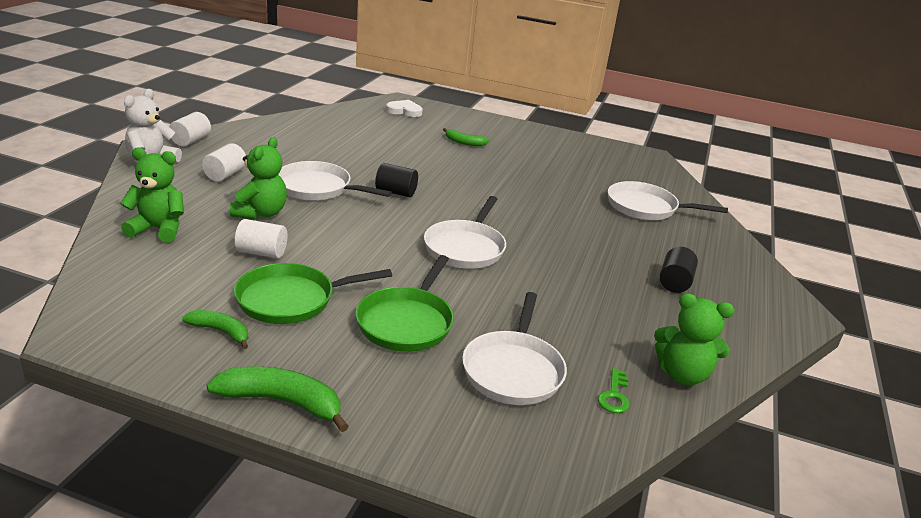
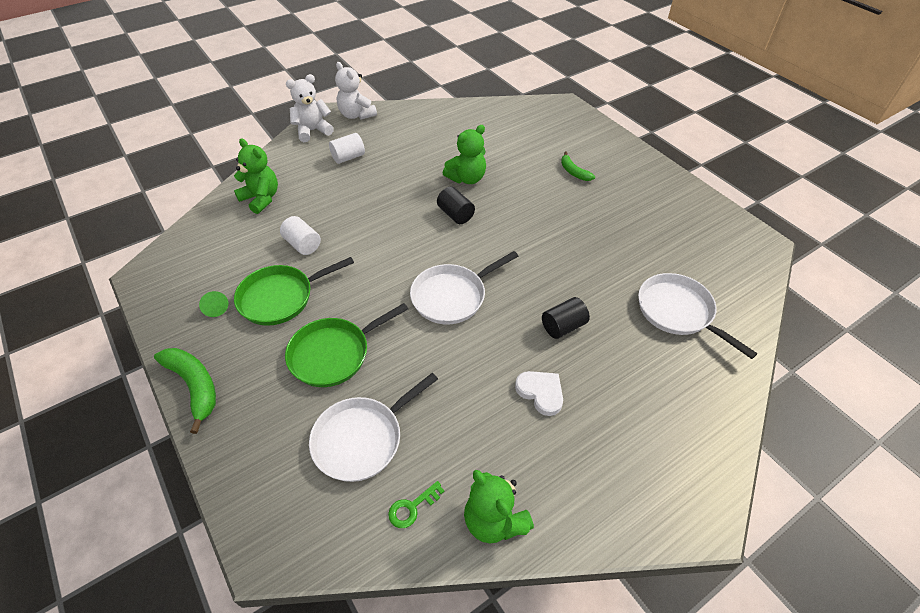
camera: 40 degrees right, 20 degrees up
white cylinder [169,112,211,147] -> white teddy bear [335,62,377,120]
green banana [182,310,248,349] -> green cone [199,291,228,317]
green teddy bear [230,137,287,220] -> green teddy bear moved to [443,125,486,184]
green pan [234,263,392,324] -> green pan turned 45 degrees counterclockwise [234,257,354,326]
white pan [279,161,392,201] -> none
white heart [386,100,423,117] -> white heart moved to [515,371,563,416]
black cylinder [659,247,698,293] -> black cylinder moved to [542,297,590,339]

